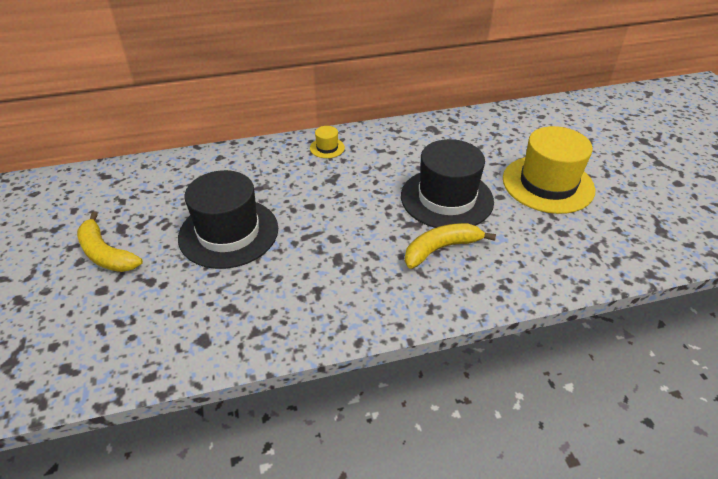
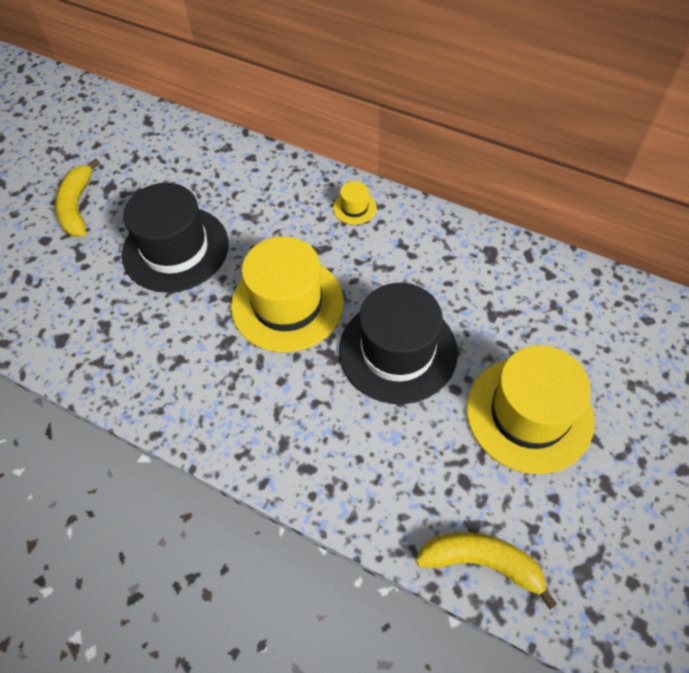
camera: 45 degrees right, 15 degrees up
yellow banana [405,223,496,269] -> yellow banana moved to [415,532,557,609]
none -> yellow hat [231,236,344,352]

